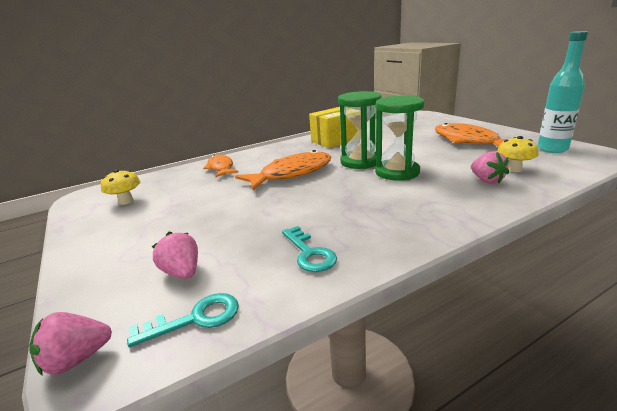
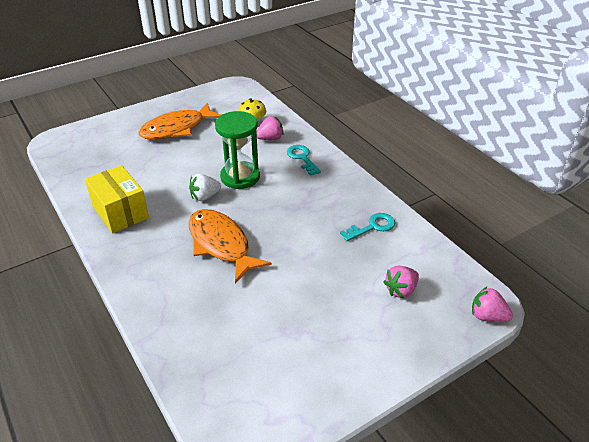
camera: 95 degrees left, 15 degrees up
pink strawberry [29,312,112,375] -> pink strawberry turned 150 degrees clockwise [472,286,513,322]
yellow mushroom [101,169,140,205] -> none
turquoise key [127,293,239,347] -> turquoise key moved to [287,145,321,176]
orange fish [203,155,239,177] -> none
green hourglass [338,91,381,169] -> white strawberry [189,174,221,201]
turquoise bottle [537,31,588,153] -> none

